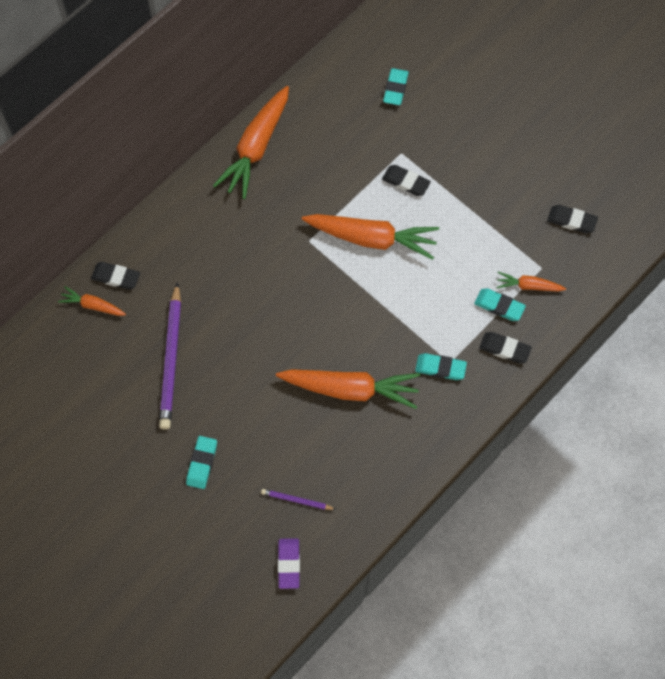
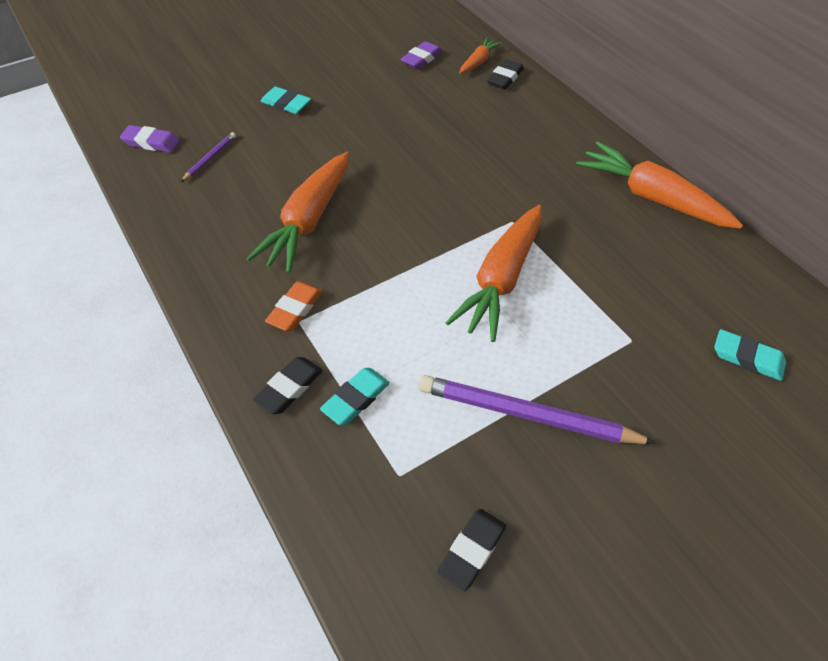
camera: 105 degrees right, 15 degrees down
purple pencil [159,282,181,430] -> purple pencil moved to [419,375,656,444]
black eraser [382,165,431,196] -> none
turquoise eraser [415,353,467,380] -> orange eraser [265,281,323,331]
orange carrot [496,272,566,292] -> none
none -> purple eraser [400,41,442,70]

